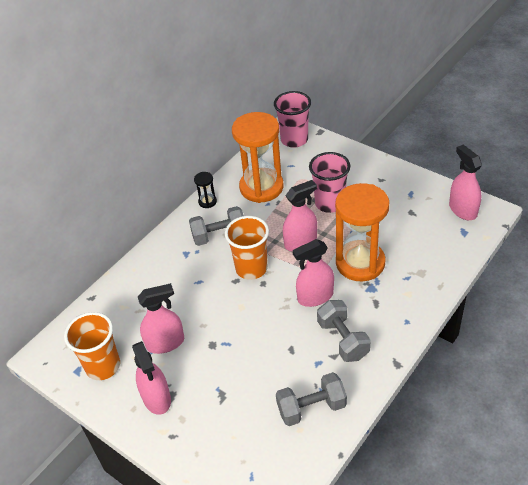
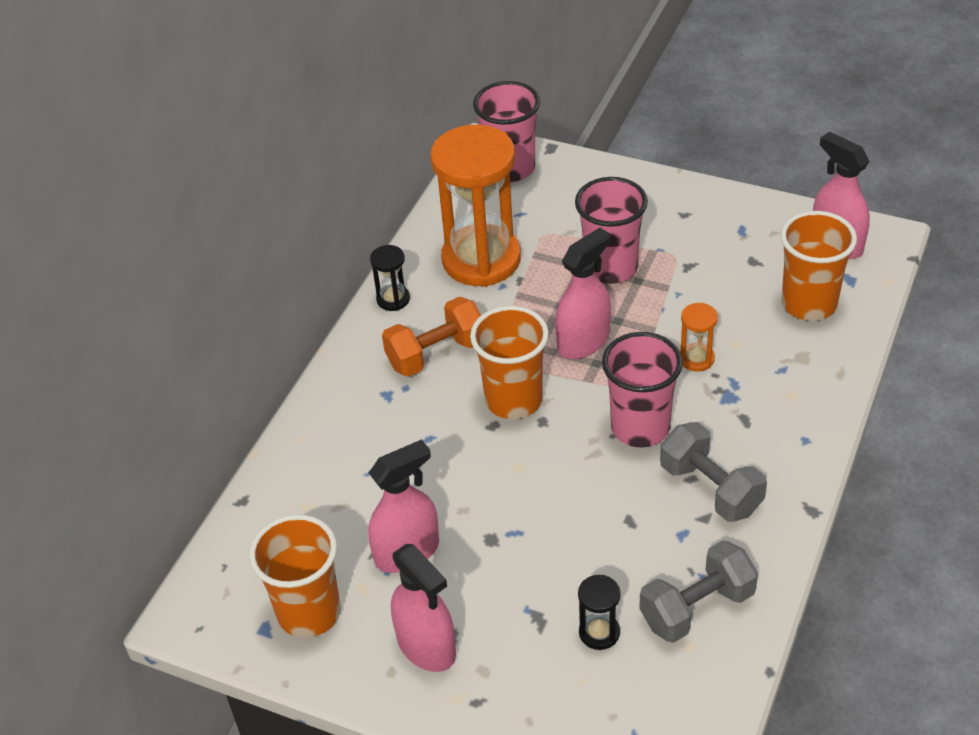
camera: 15 degrees left, 0 degrees up
grey dumbbell [189,206,244,246] -> orange dumbbell [382,297,481,377]
pink spray bottle [293,239,334,307] -> pink cup [602,332,683,448]
orange hourglass [335,183,389,282] -> orange hourglass [680,303,718,372], size x0.41
none -> black hourglass [578,575,621,650]
none -> orange cup [781,211,857,321]

